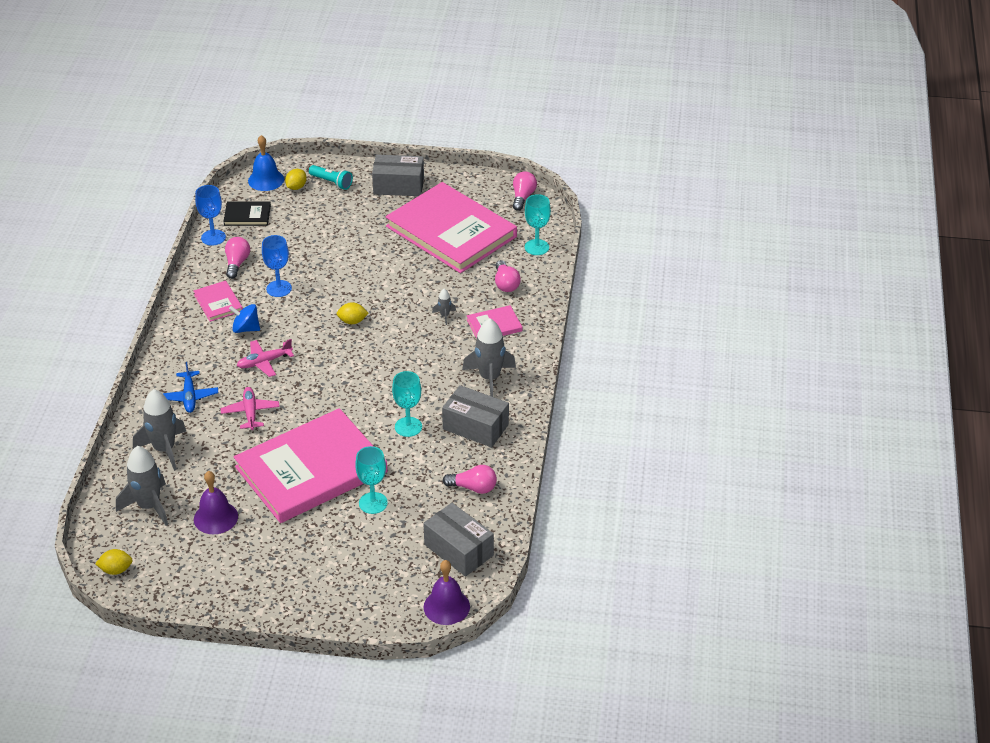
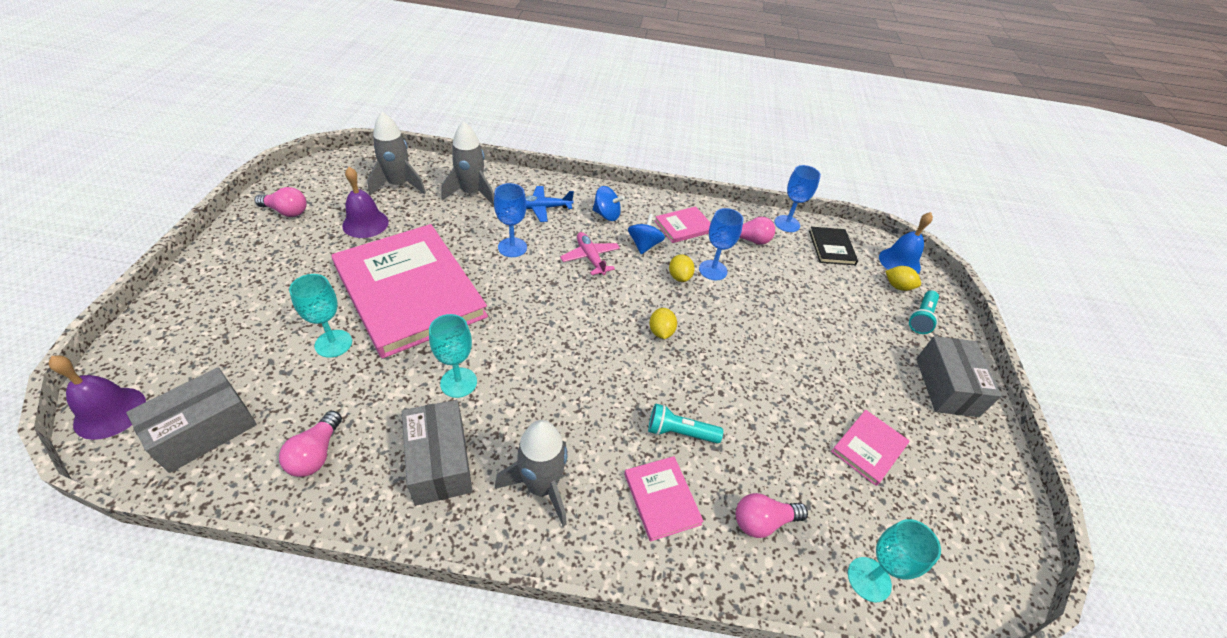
camera: 85 degrees right, 5 degrees up
yellow lemon [95,549,133,575] -> yellow lemon moved to [669,254,695,282]
pink plane [221,387,280,430] -> blue goblet [494,183,527,257]
pink book [385,182,517,273] -> pink book [831,410,909,486], size x0.41
grey rocket [432,289,456,325] -> turquoise flashlight [648,404,723,443]
grey box [442,385,509,447] -> grey box turned 45 degrees counterclockwise [402,400,472,506]
pink light bulb [513,171,537,211] -> pink light bulb moved to [255,187,307,217]
none -> blue spinning top [593,186,625,221]

